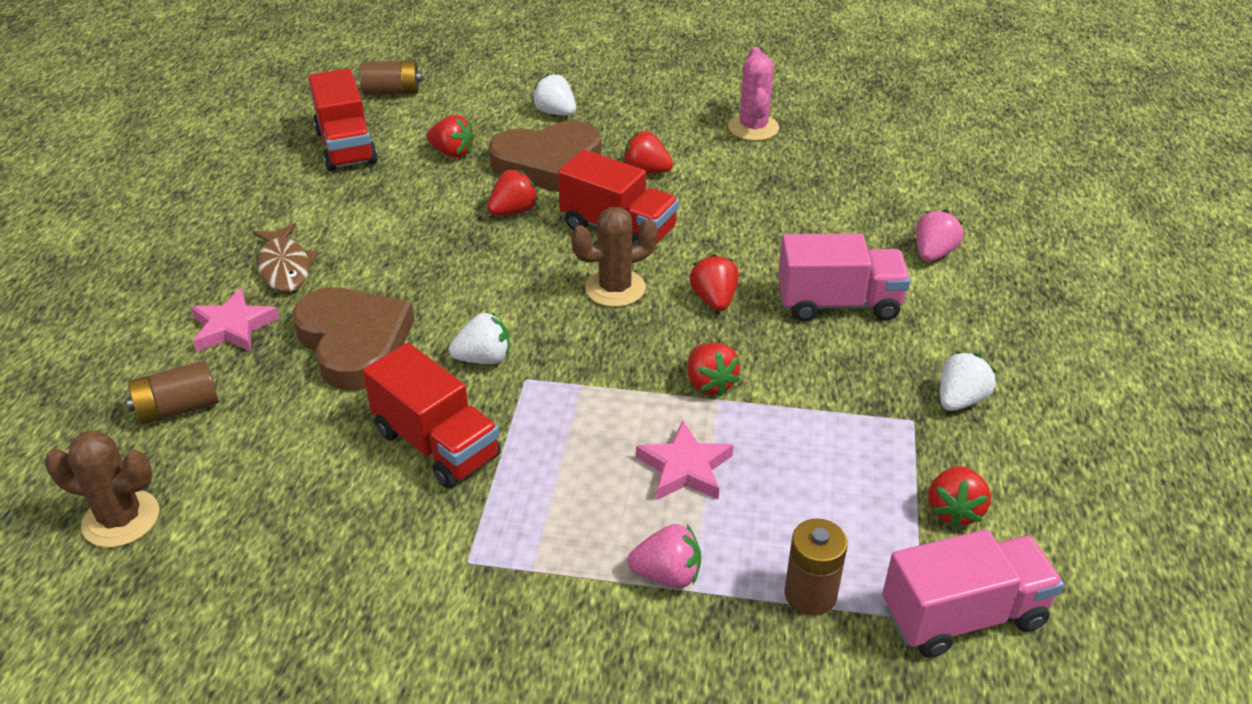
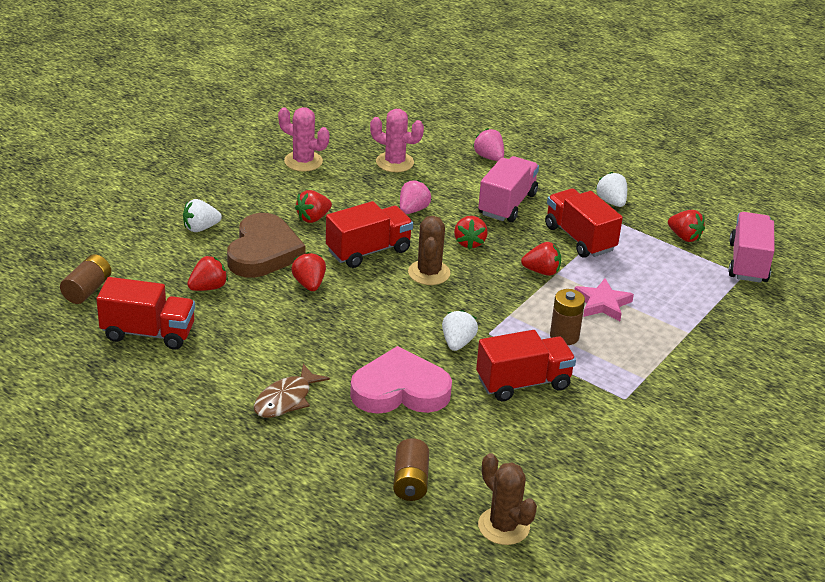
camera: 65 degrees left, 5 degrees down
brown cactus [45,430,159,548] -> brown cactus turned 75 degrees counterclockwise [478,453,537,545]
pink star [191,288,279,352] -> none
brown fish [253,223,319,292] -> brown fish turned 120 degrees clockwise [254,364,330,418]
brown heart [292,287,414,390] -> pink heart [350,346,452,414]
pink strawberry [627,524,701,588] -> pink strawberry moved to [400,180,432,214]
red strawberry [689,254,739,311] -> red strawberry turned 105 degrees counterclockwise [454,216,488,249]
brown battery [785,519,848,616] -> brown battery moved to [550,289,585,345]
none -> pink cactus [370,109,424,172]
none -> red truck [545,188,623,258]

